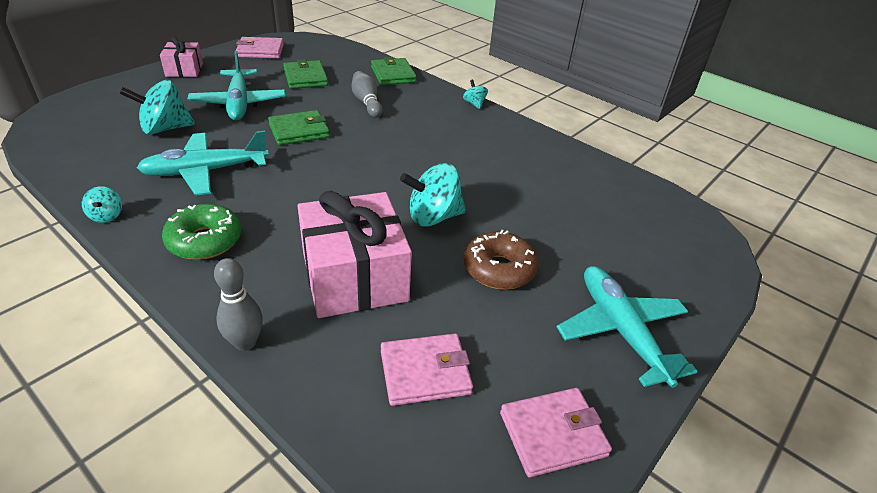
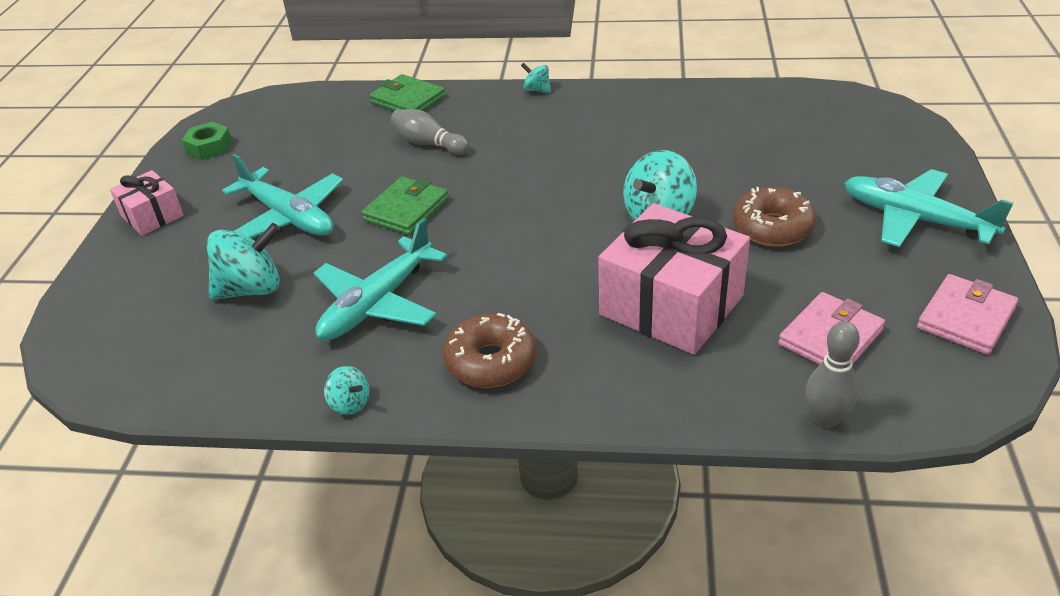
camera: 30 degrees left, 0 degrees up
turquoise spinning top [120,80,195,135] -> turquoise spinning top turned 150 degrees counterclockwise [207,223,281,300]
green donut [162,204,241,260] -> brown donut [443,313,536,388]
grey bowling pin [214,258,263,351] -> grey bowling pin moved to [806,321,860,429]
pink wallet [236,37,284,59] -> green nut [182,122,232,160]
green wallet [283,59,328,89] -> none

